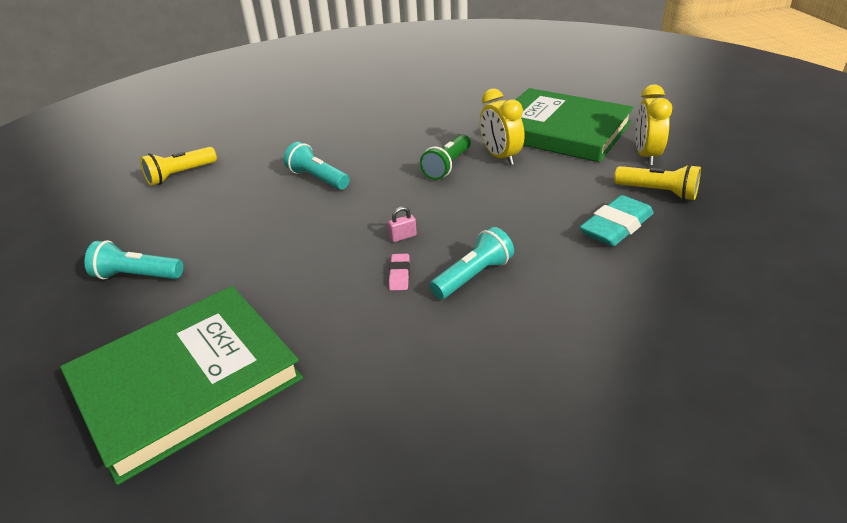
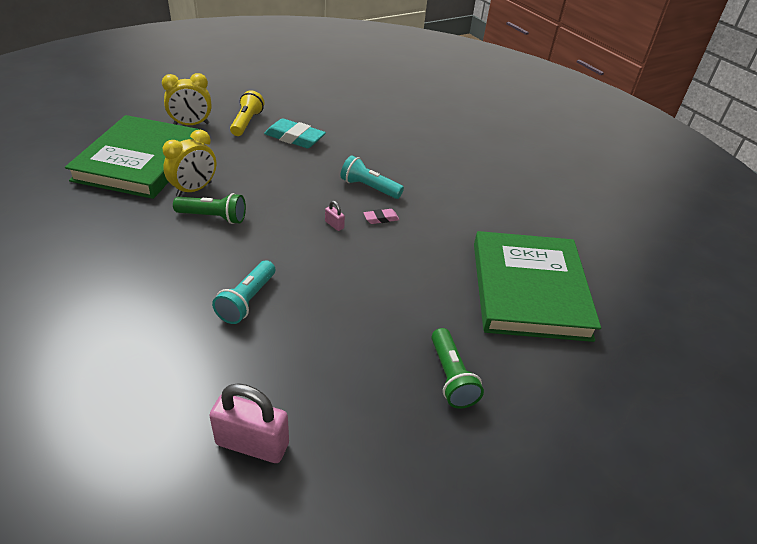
camera: 115 degrees left, 5 degrees up
green book [60,286,303,485] -> green book turned 60 degrees clockwise [474,231,601,342]
turquoise flashlight [84,240,183,279] -> green flashlight [431,328,484,409]
yellow flashlight [140,147,217,186] -> pink padlock [209,383,289,463]

